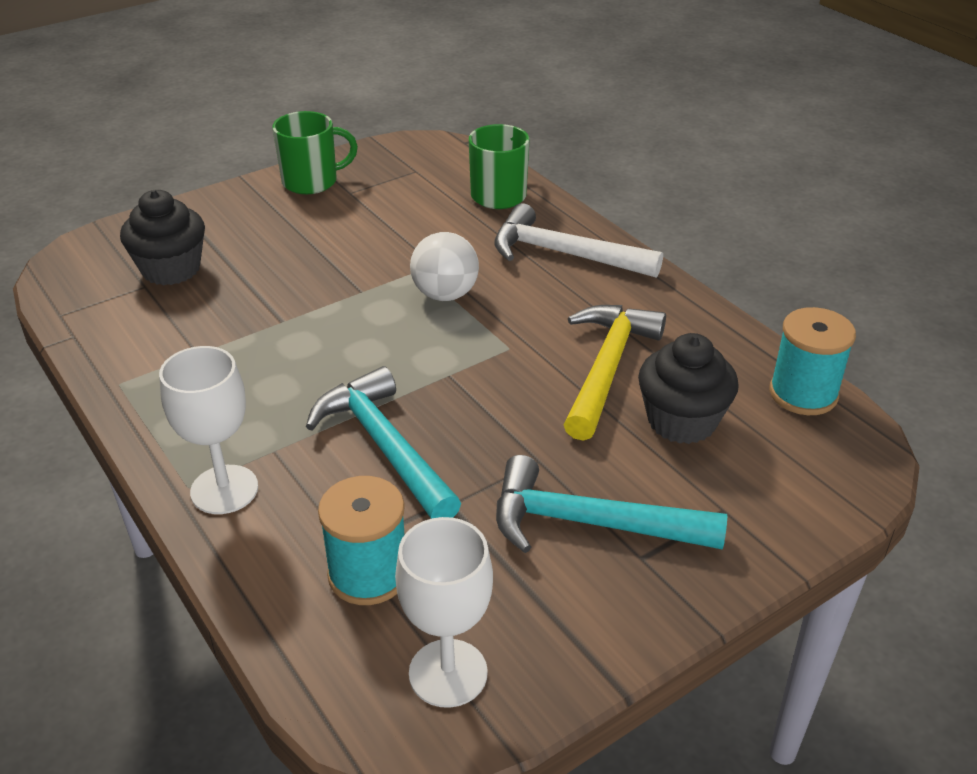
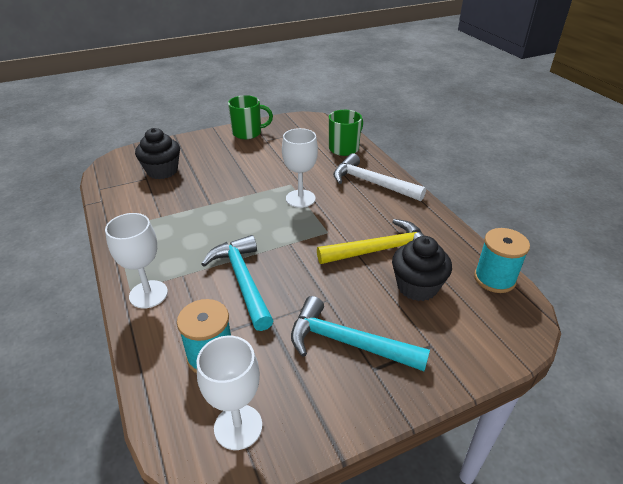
camera: 10 degrees right, 0 degrees up
white ball [410,232,479,301] -> white goblet [282,128,318,208]
yellow hammer [564,305,666,441] -> yellow hammer turned 45 degrees clockwise [317,219,424,264]

